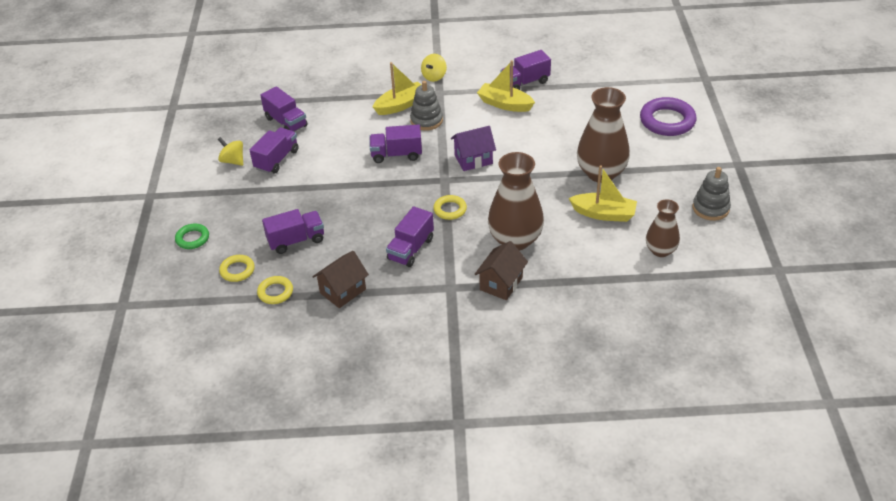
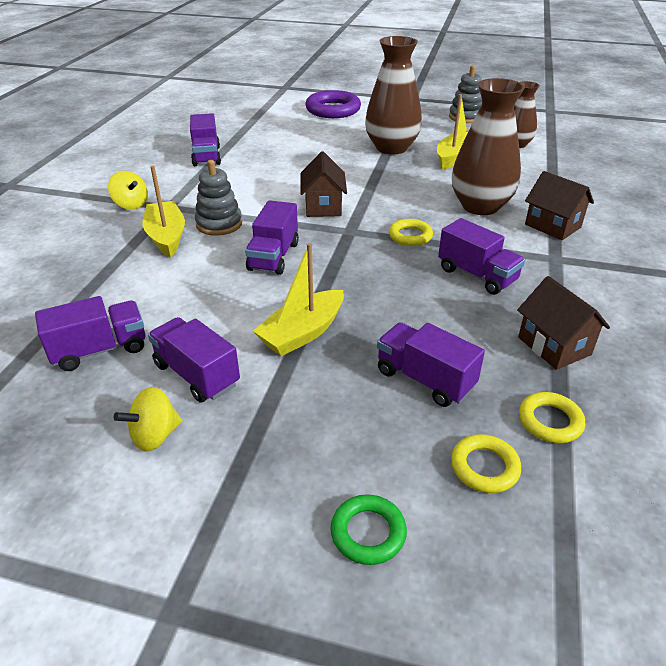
camera: 75 degrees left, 5 degrees down
purple truck [262,209,324,254] -> purple truck turned 45 degrees counterclockwise [377,322,485,407]
purple house [451,126,496,171] -> brown house [300,151,347,217]
yellow boat [477,60,535,112] -> yellow boat moved to [253,243,344,356]

